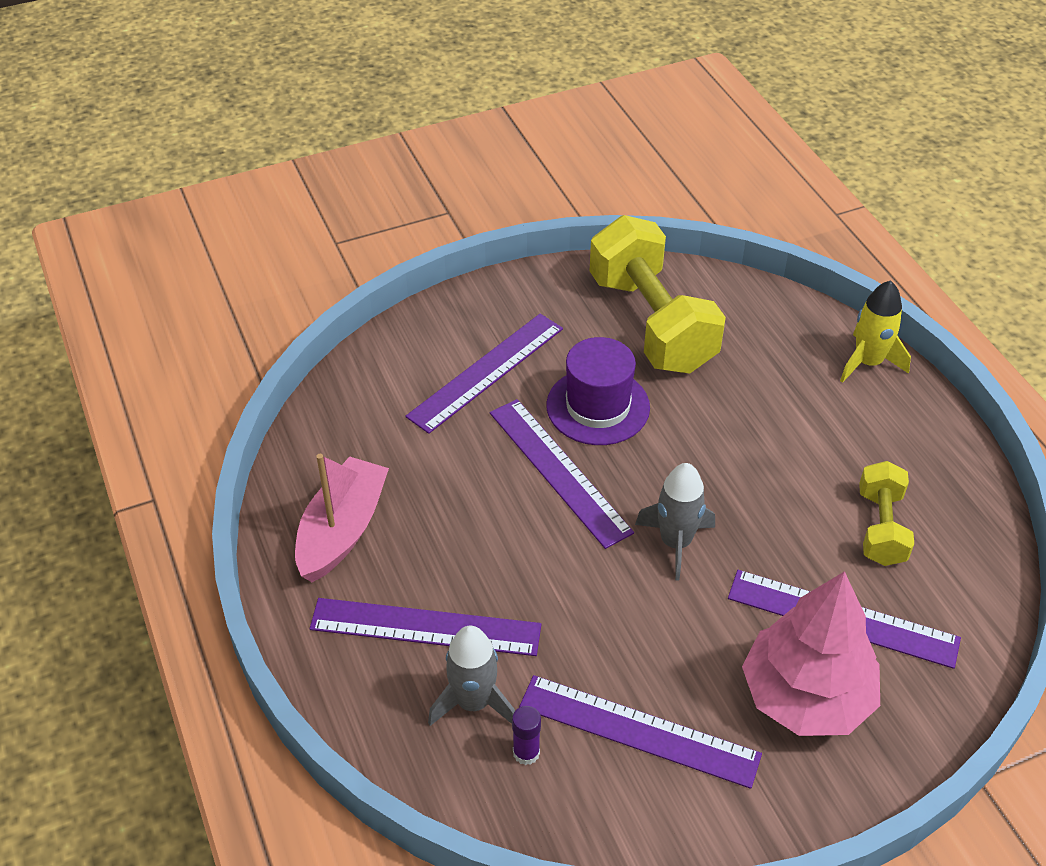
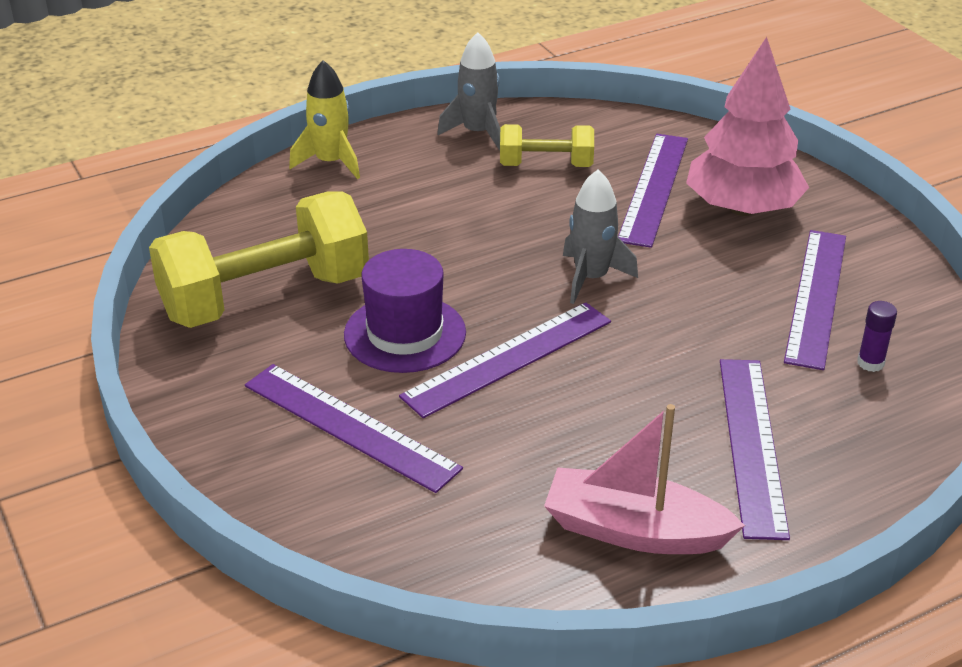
camera: 95 degrees left, 10 degrees down
grey rocket [428,626,515,726] -> grey rocket moved to [437,32,500,151]

